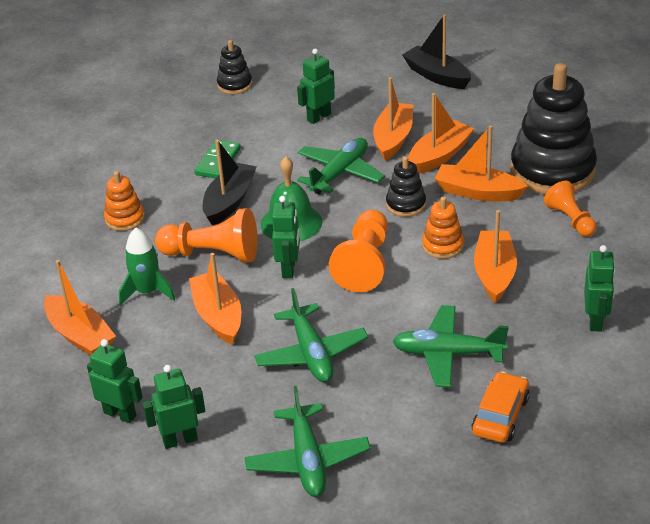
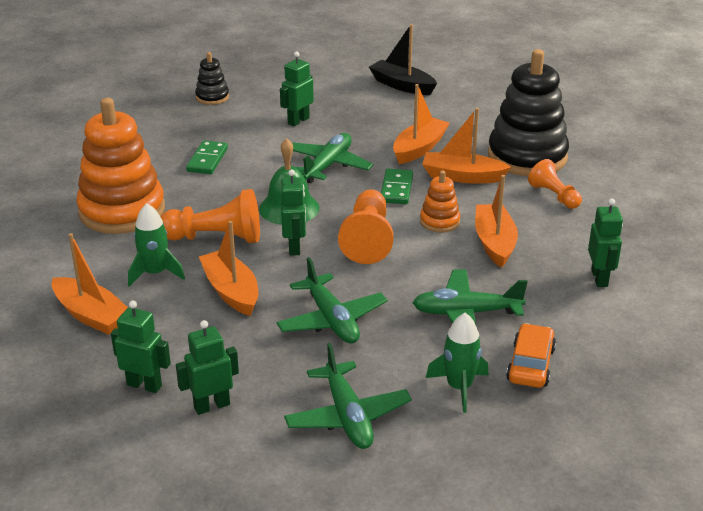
camera: 10 degrees left, 5 degrees down
orange stacking toy [104,171,145,231] -> orange stacking toy [76,98,165,234], size x2.16
black boat [203,140,257,226] -> none
orange boat [373,77,413,161] -> none
black stacking toy [386,156,426,217] -> green domino [381,169,413,204]
none -> green rocket [426,313,488,413]

